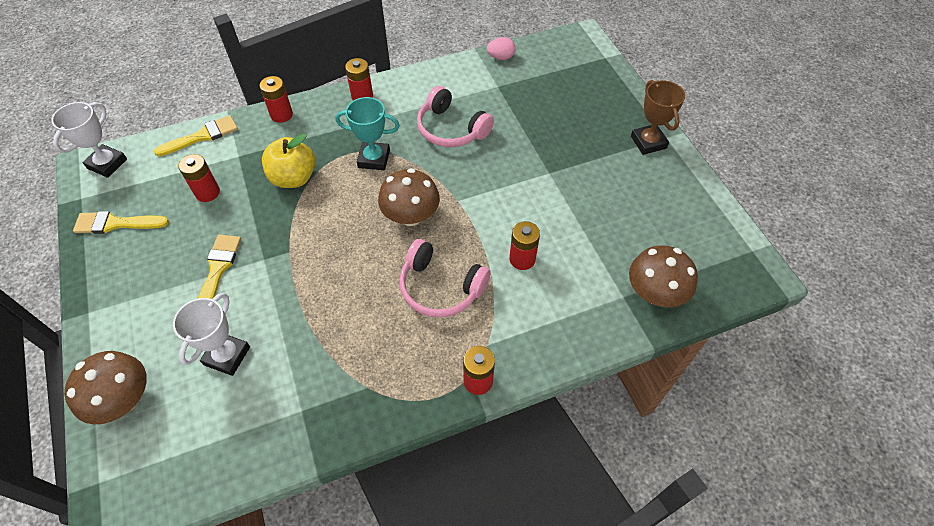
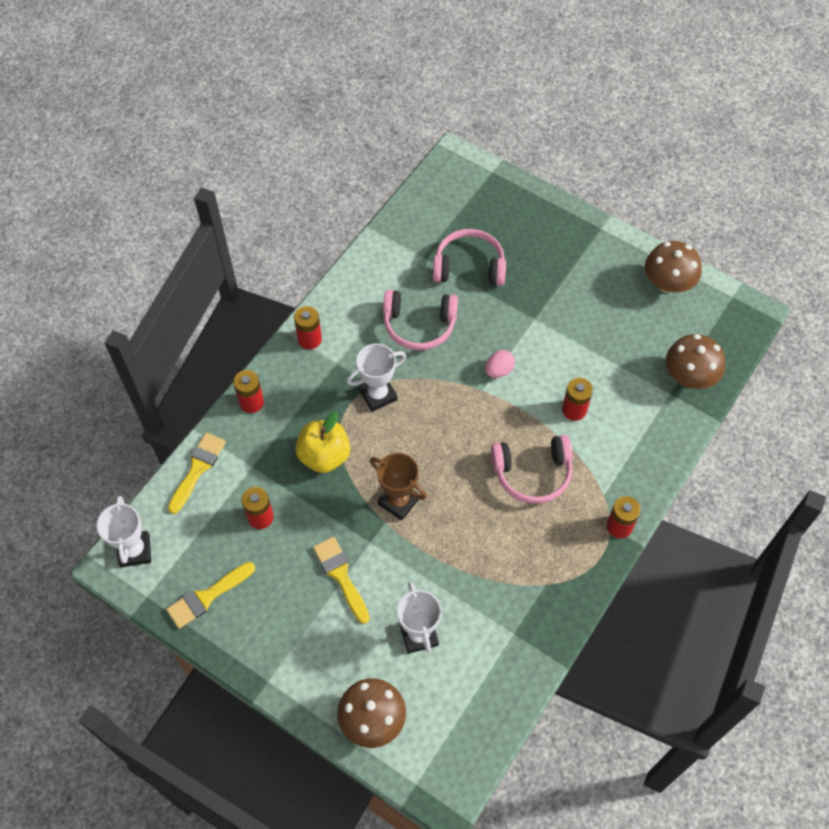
camera: 35 degrees left, 5 degrees up
turquoise trophy [335,97,400,170] -> white trophy [347,344,406,412]
brown mushroom [378,168,440,226] -> brown mushroom moved to [645,241,702,293]
pink egg [487,37,516,60] -> pink egg moved to [485,350,515,378]
brown trophy [631,80,685,155] -> brown trophy moved to [370,453,427,521]
none -> pink headphones [433,229,506,286]

